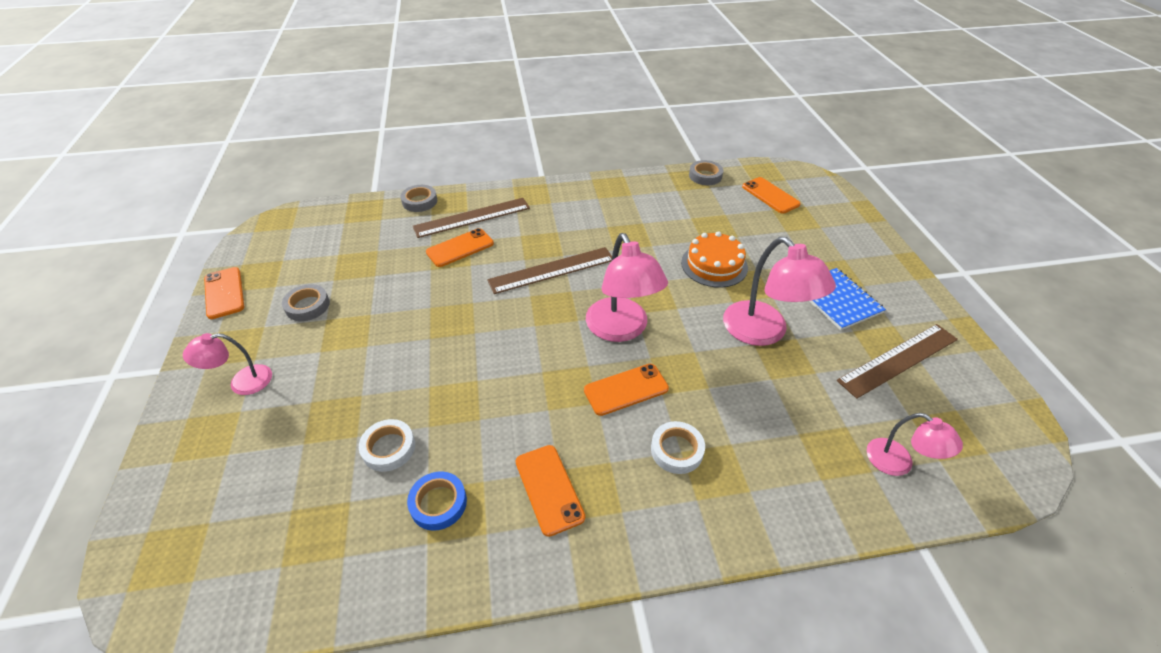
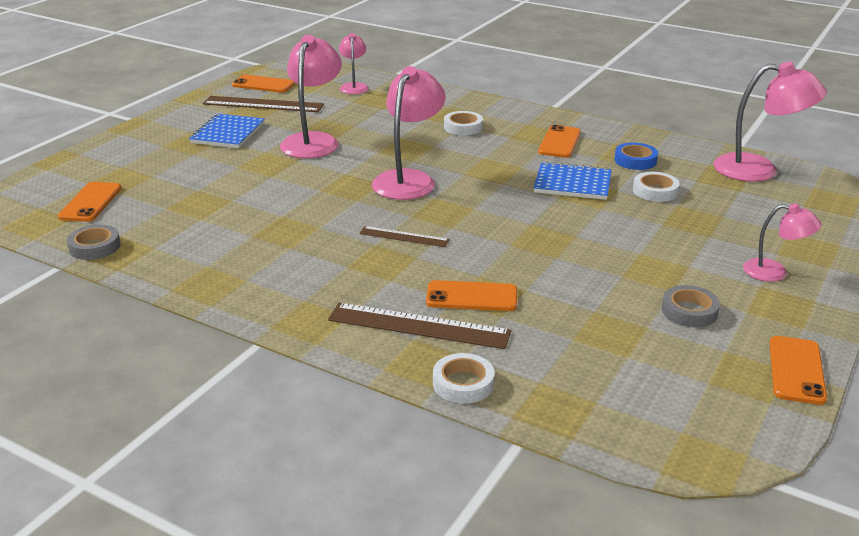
camera: 140 degrees left, 15 degrees down
grey tape [400,185,437,212] -> white tape [433,353,495,404]
brown ruler [487,247,612,294] -> brown ruler [359,226,450,247], size x0.57
orange phone [584,364,669,416] -> orange phone moved to [232,75,295,93]
orange cake [681,231,748,288] -> none
none -> blue notebook [534,162,612,200]
none -> pink lamp [713,61,827,182]

